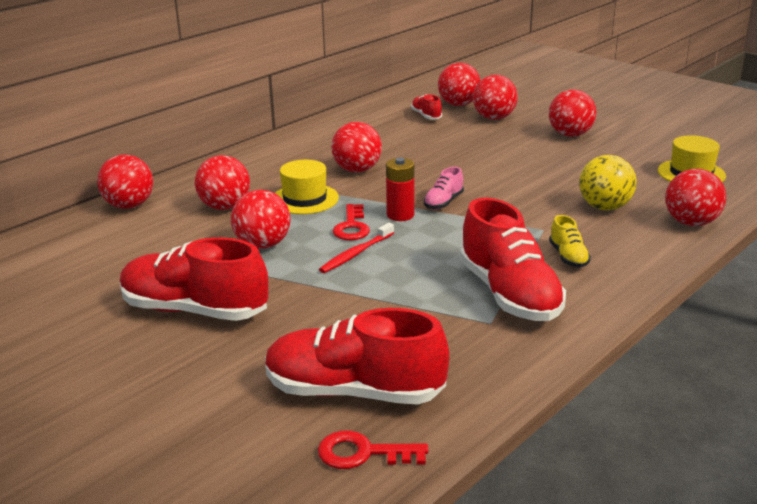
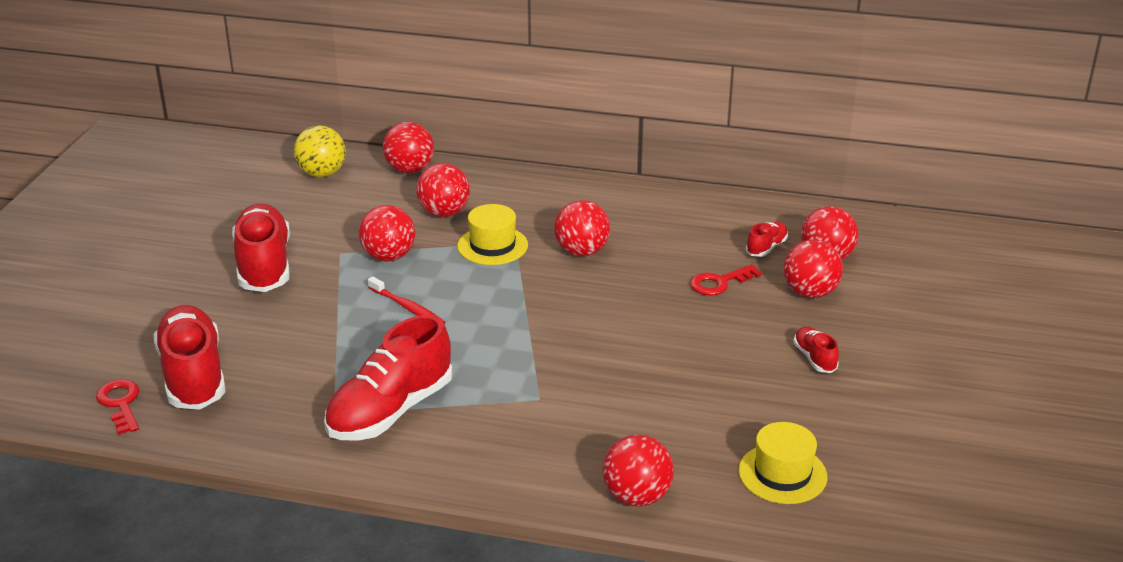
camera: 60 degrees right, 5 degrees up
red toothbrush [319,223,394,273] -> red toothbrush turned 150 degrees counterclockwise [368,276,445,324]
red key [333,204,370,240] -> red key moved to [690,264,761,296]
red battery [386,158,414,221] -> none
pink shoe [424,167,464,209] -> none
red ball [549,89,596,137] -> red shoe [793,326,839,373]
yellow shoe [549,215,591,268] -> none
yellow ball [579,155,637,211] -> yellow ball moved to [294,125,346,177]

